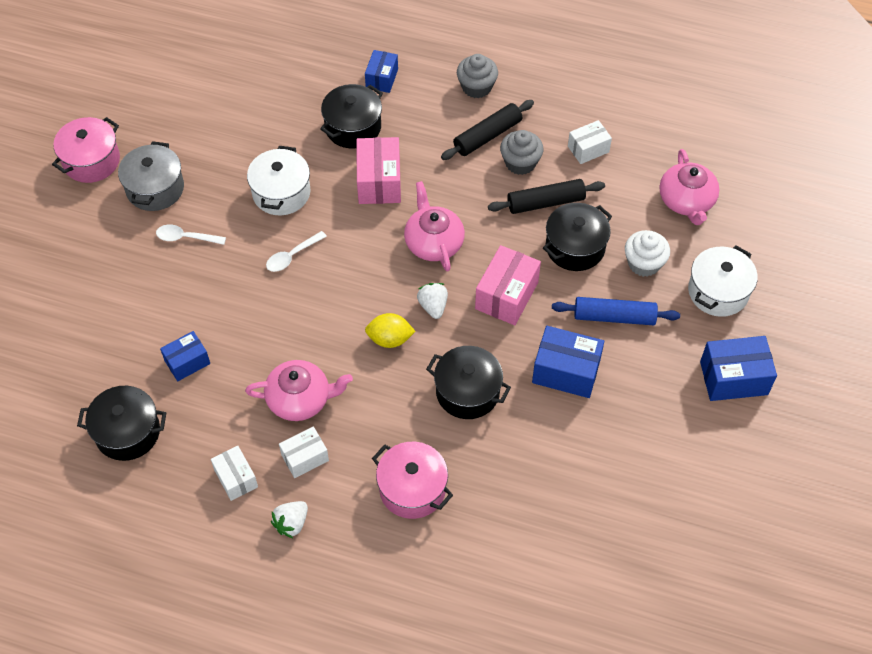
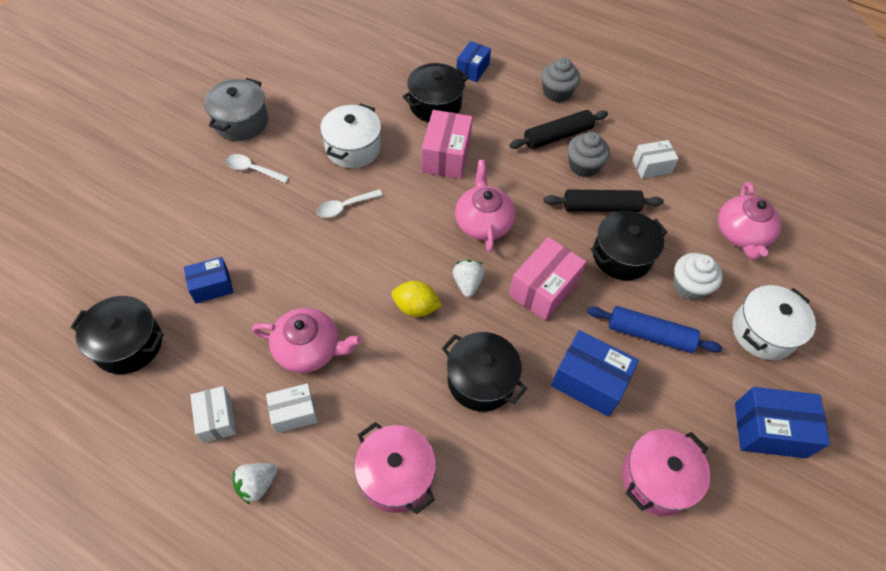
camera: 10 degrees right, 0 degrees up
pink pot [52,117,120,183] -> pink pot moved to [622,429,710,516]

